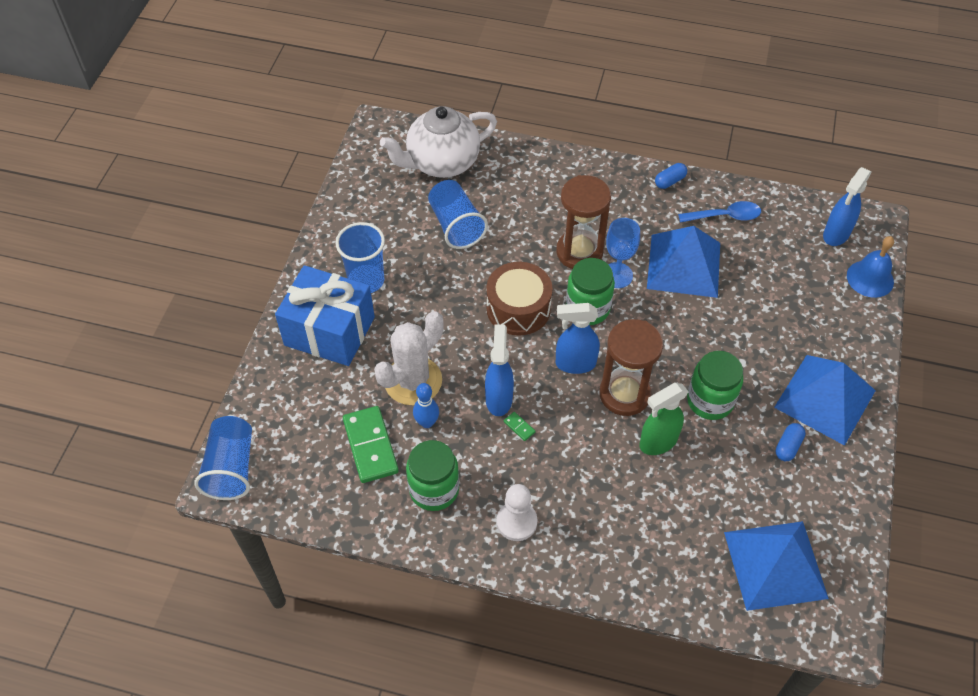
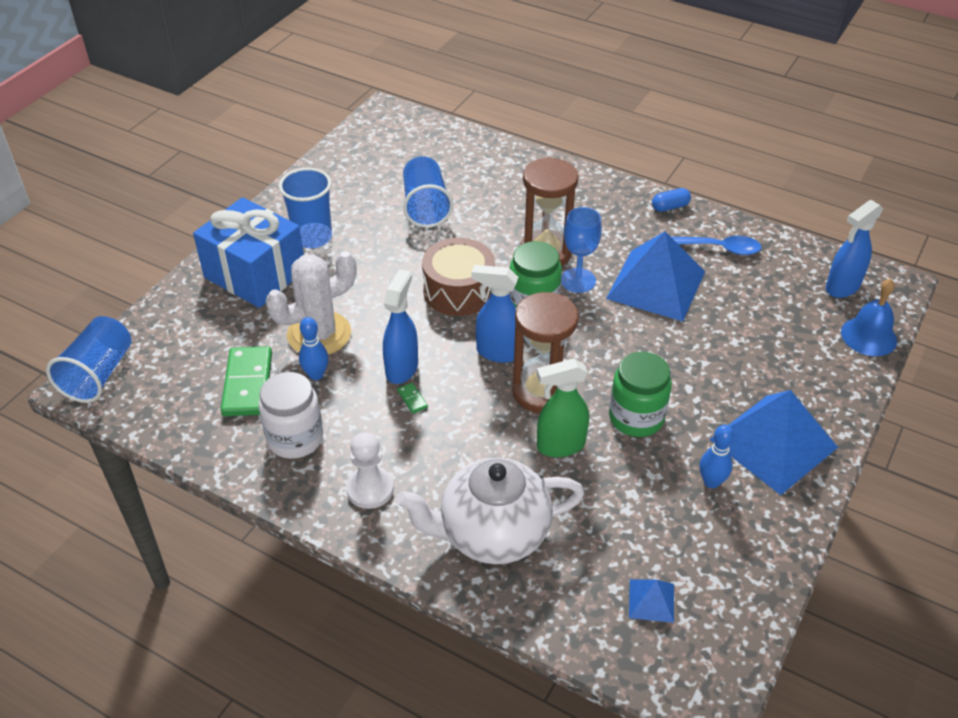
camera: 15 degrees right, 10 degrees down
white teapot [380,106,497,178] -> white teapot moved to [396,458,585,564]
green jar [406,440,459,511] -> white jar [259,372,323,459]
blue pyramid [724,521,829,611] -> blue pyramid [629,579,674,623], size x0.43
blue capsule [776,423,806,461] -> blue bowling pin [699,425,734,488]

